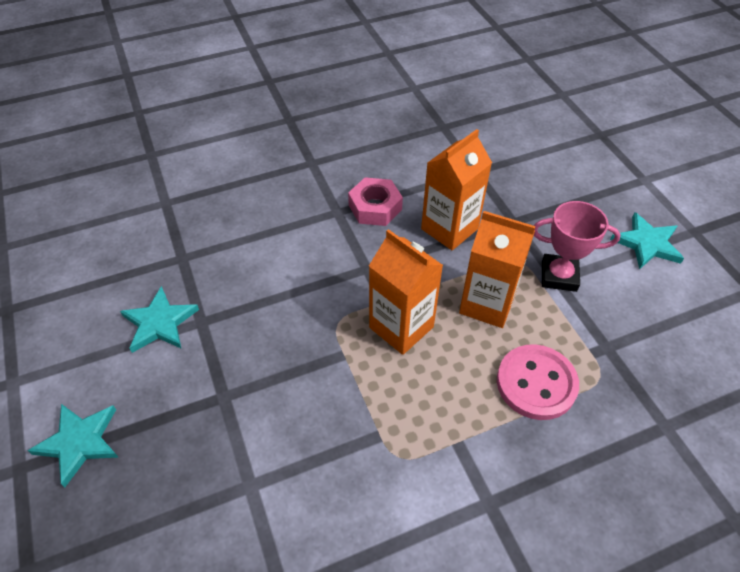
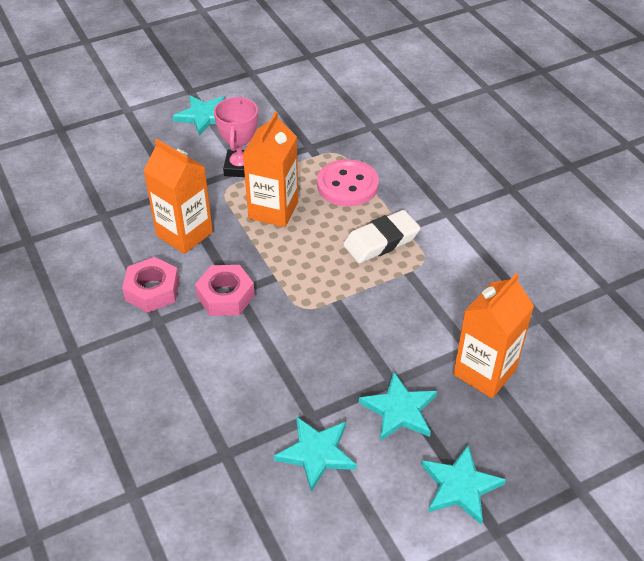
camera: 95 degrees left, 5 degrees down
orange carton [369,229,443,355] -> orange carton moved to [453,273,534,398]
none -> pink nut [195,265,255,316]
none -> white eraser [343,210,421,263]
none -> turquoise star [359,372,437,441]

